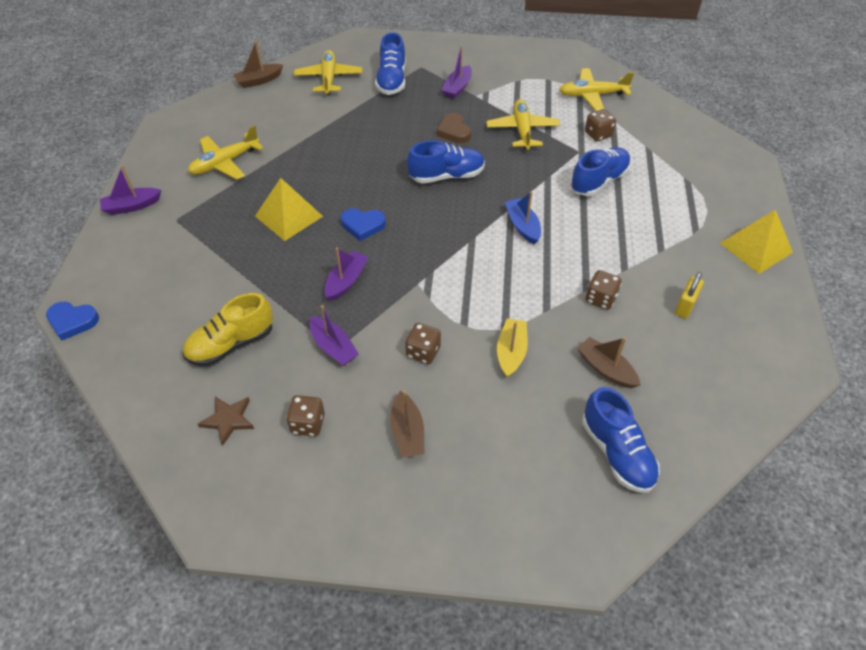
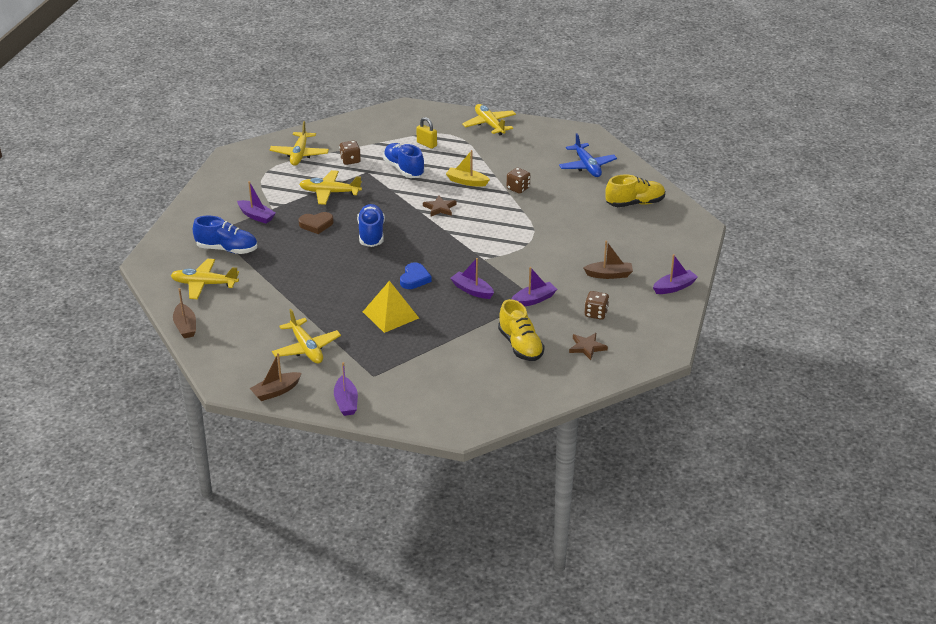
camera: 80 degrees left, 15 degrees down
blue heart [46,302,99,341] -> none
brown dice [405,323,441,364] -> none
yellow boat [497,318,528,378] -> yellow boat moved to [446,150,490,187]
blue boat [505,192,541,245] -> brown star [423,195,457,217]
brown boat [577,337,641,388] -> brown boat moved to [250,353,302,401]
blue shoe [582,387,660,493] -> yellow shoe [605,175,665,207]
yellow padlock [675,272,704,319] -> yellow padlock moved to [416,117,437,149]
yellow pyramid [720,210,793,274] -> yellow plane [462,104,516,135]
none -> blue plane [559,133,617,177]
none -> purple boat [653,254,698,294]

